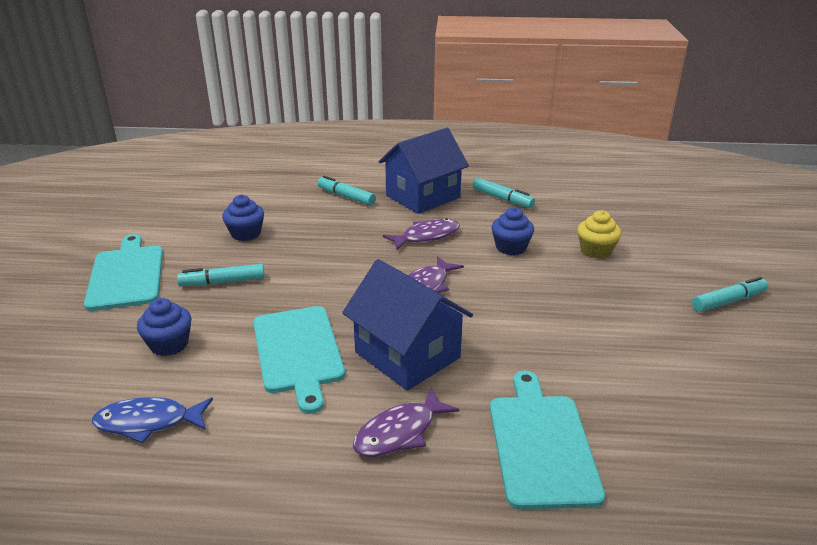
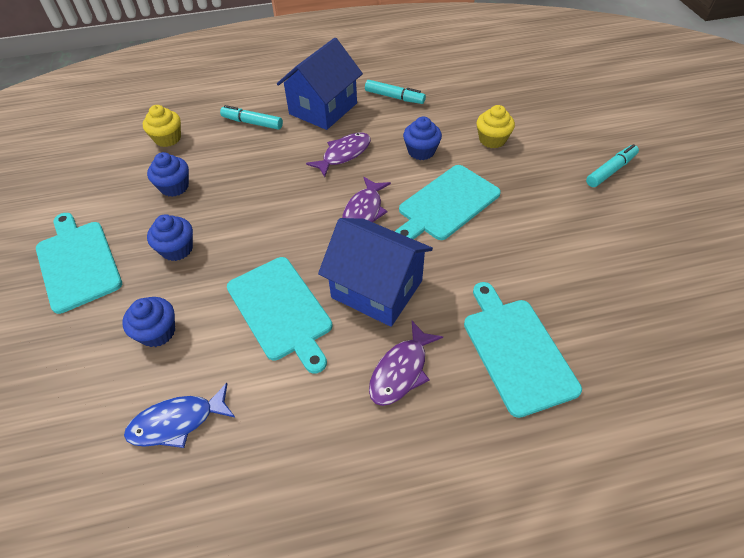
camera: 15 degrees left, 20 degrees up
turquoise marker [177,264,265,286] -> blue cupcake [147,214,193,261]
none -> yellow cupcake [143,105,181,147]
none -> turquoise cutting board [395,165,501,240]

